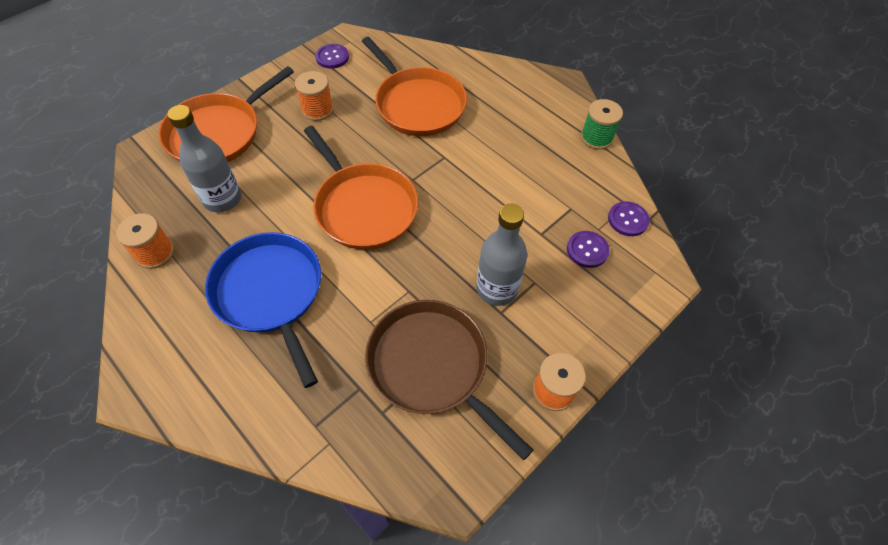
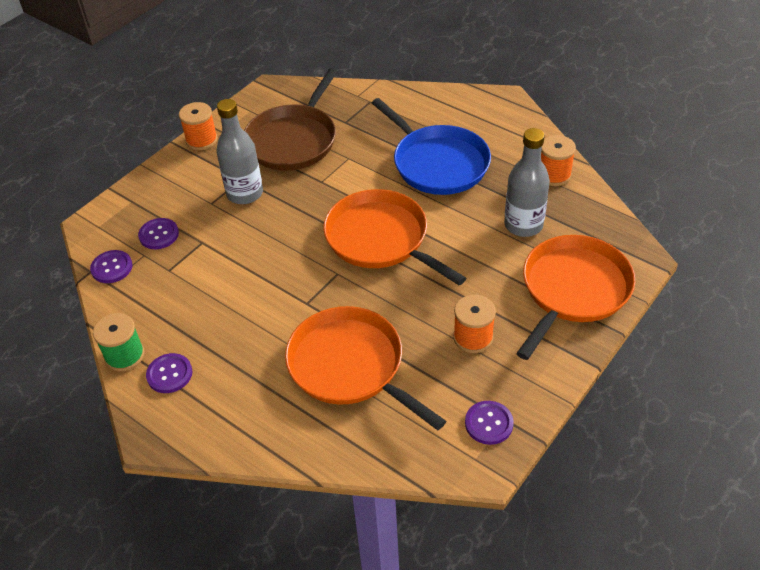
camera: 175 degrees right, 10 degrees down
brown pan [365,300,533,460] -> brown pan turned 75 degrees clockwise [244,68,338,171]
none -> purple button [146,353,192,393]

